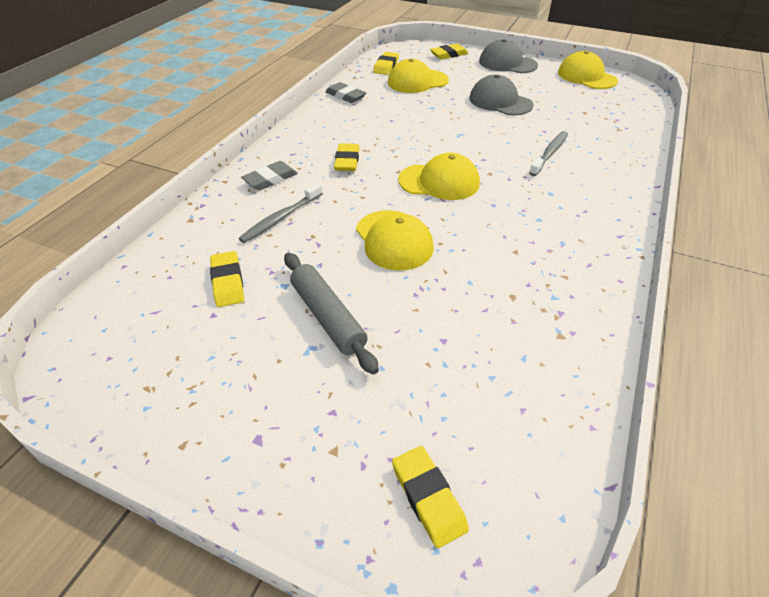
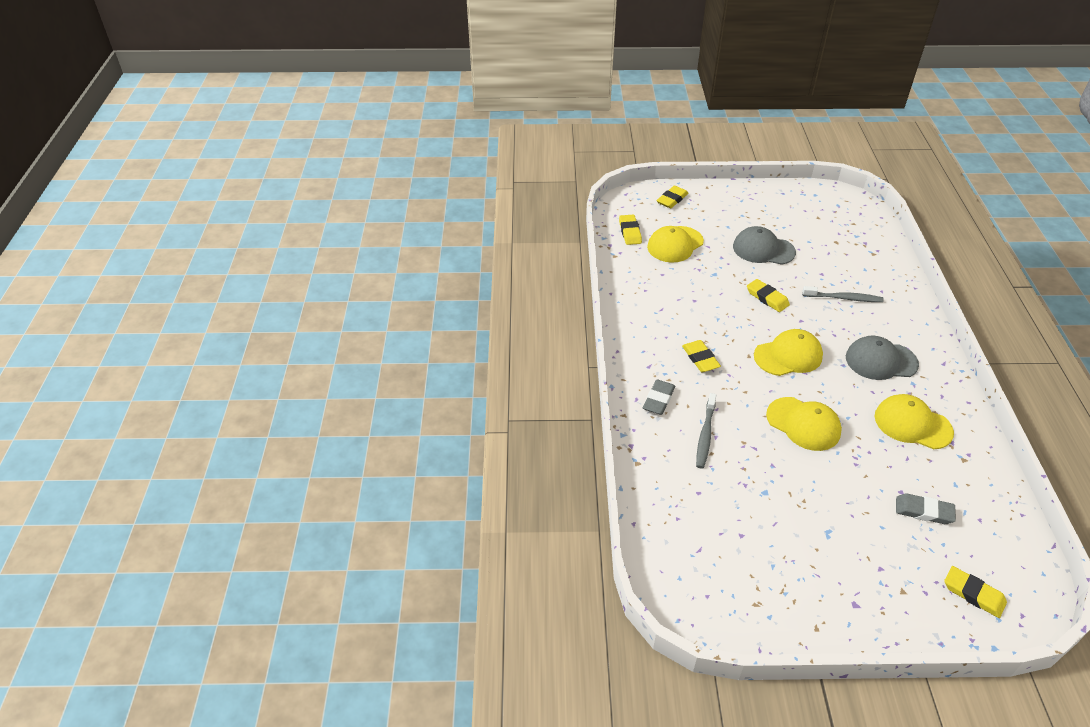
camera: 25 degrees left, 0 degrees up
yellow eraser [210,251,244,307] -> yellow eraser moved to [747,279,790,312]
grey rolling pin [284,253,379,374] -> none
grey eraser [326,82,366,103] -> grey eraser moved to [896,493,956,524]
grey cap [479,39,538,73] -> grey cap moved to [846,336,919,380]
grey toothbrush [529,131,568,176] -> grey toothbrush turned 90 degrees clockwise [802,286,884,302]
yellow cap [558,51,618,89] -> yellow cap moved to [875,394,954,449]

